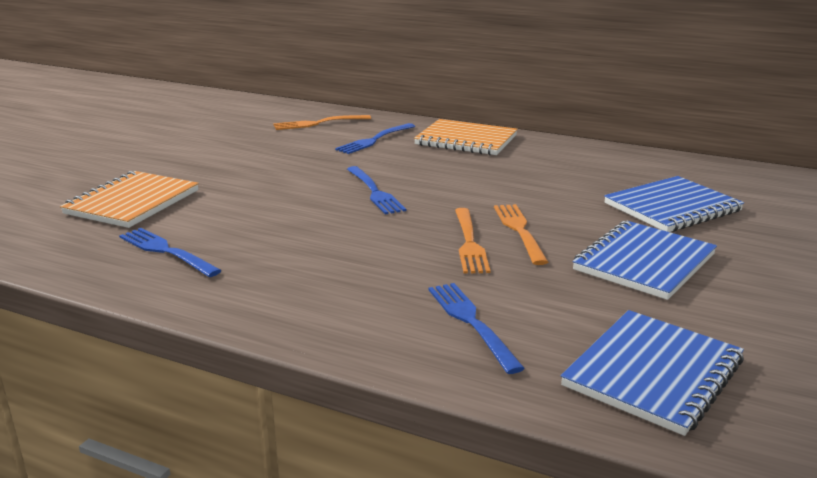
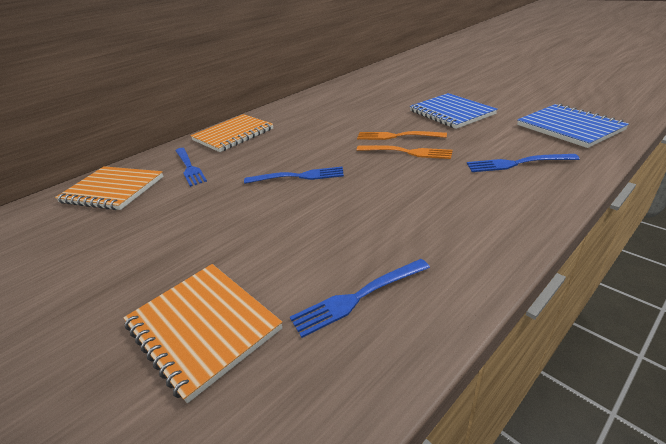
camera: 65 degrees left, 10 degrees up
orange fork [273,115,371,130] -> orange notebook [55,166,164,210]
blue notebook [604,176,744,232] -> none

